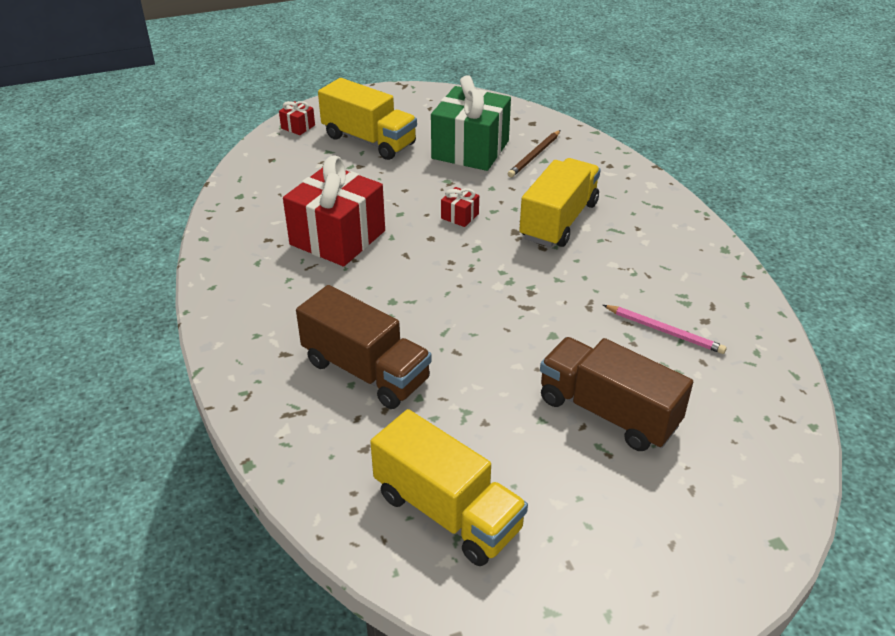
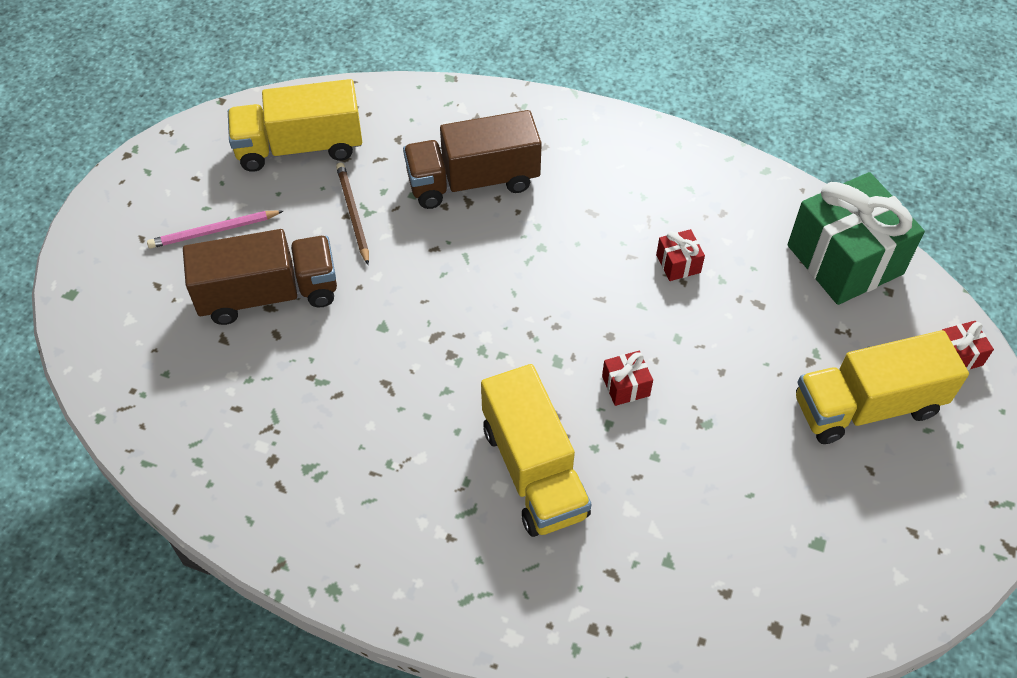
camera: 130 degrees right, 15 degrees up
red gift [283,155,385,266] -> red gift [656,229,705,281], size x0.41
green gift [431,75,511,171] -> green gift moved to [787,172,925,305]
brown pencil [508,130,561,177] -> brown pencil moved to [336,162,369,265]
pink pencil [603,305,727,354] -> pink pencil moved to [147,210,283,249]

